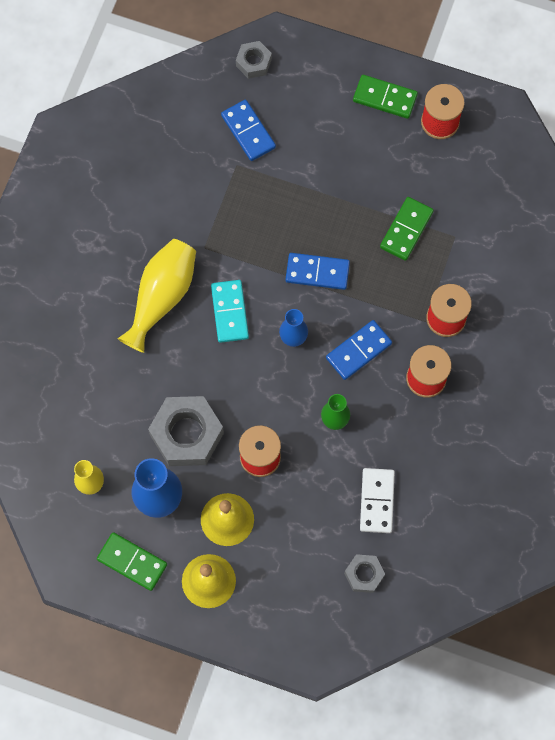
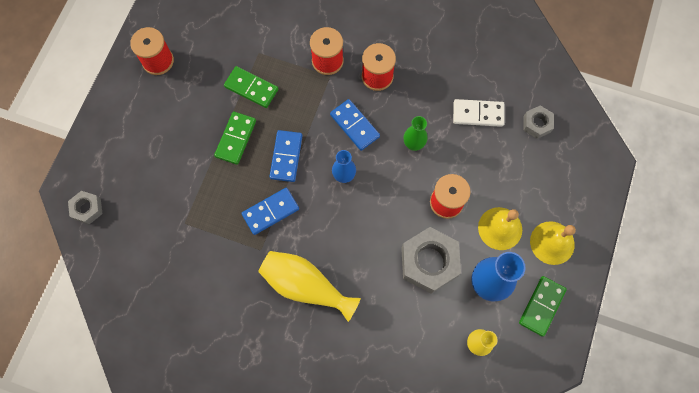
camera: 90 degrees left, 0 degrees up
turquoise domino [211,280,249,343] -> none
blue domino [221,100,276,161] -> blue domino moved to [241,188,299,235]
green domino [353,75,418,119] -> green domino moved to [214,111,256,165]

